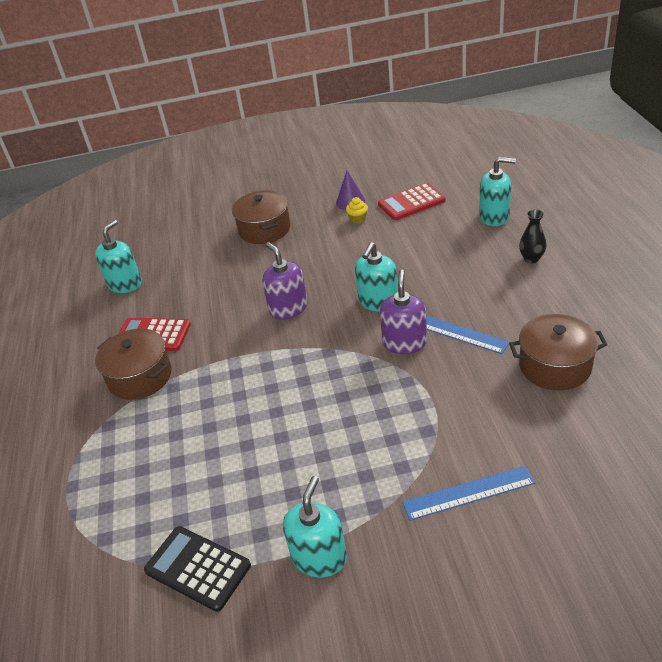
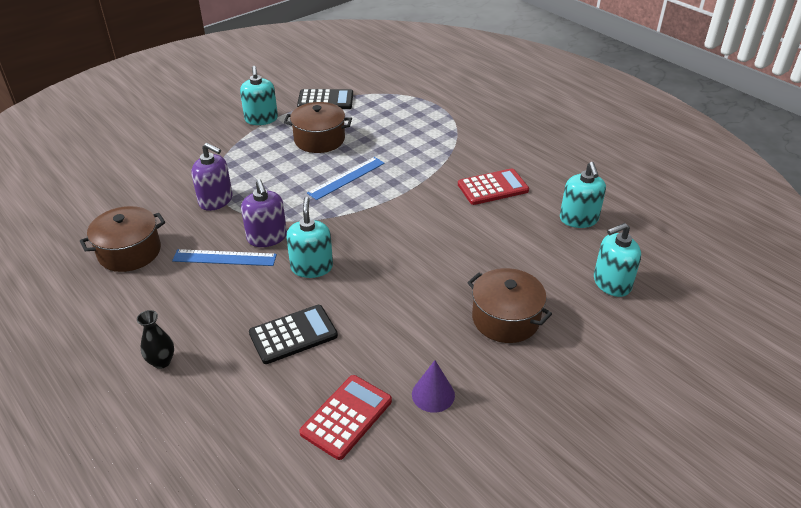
camera: 145 degrees right, 0 degrees up
brown pot [95,329,172,400] -> brown pot moved to [284,102,352,153]
purple soap dispenser [262,242,308,320] -> purple soap dispenser moved to [191,143,233,211]
yellow cupcake [346,197,368,224] -> none
blue ruler [402,466,535,521] -> blue ruler moved to [307,157,385,200]
turquoise soap dispenser [479,157,516,226] -> turquoise soap dispenser moved to [594,223,641,297]
none -> black calculator [249,305,338,364]

